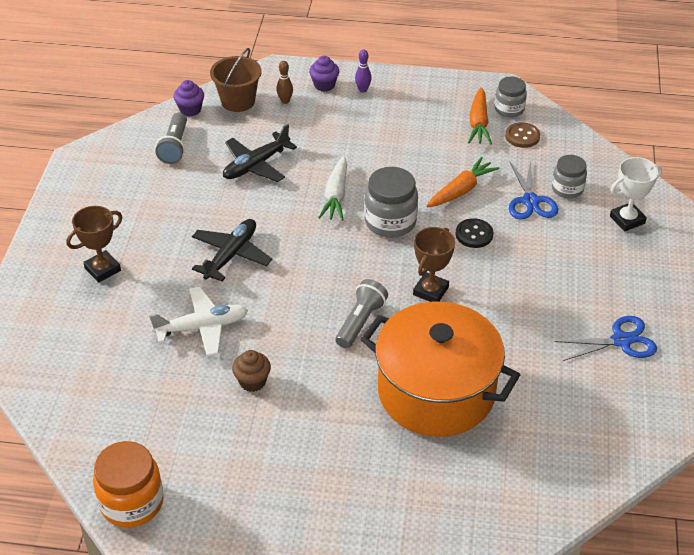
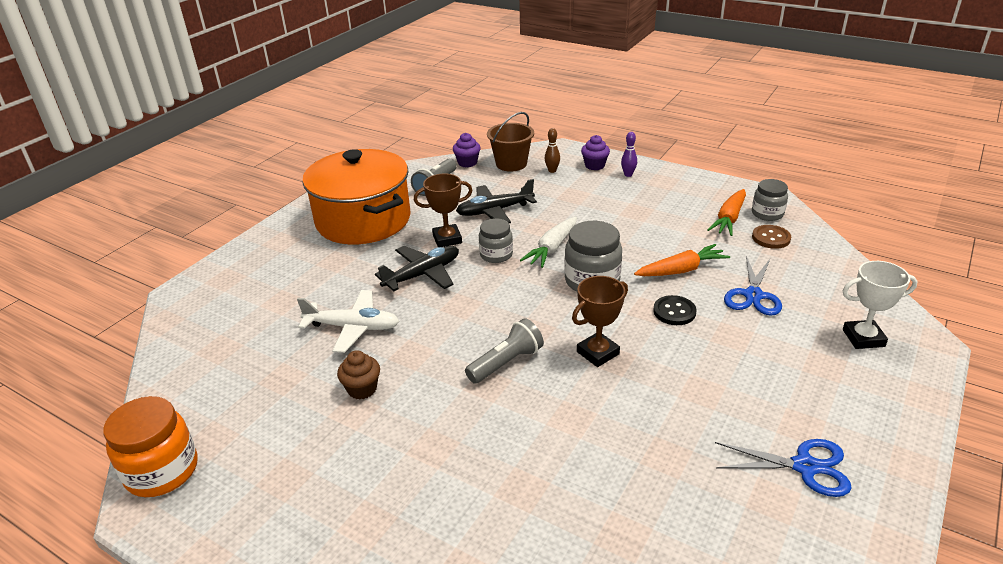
camera: 25 degrees right, 10 degrees down
brown trophy [66,206,122,283] -> brown trophy moved to [414,174,473,247]
orange pot [361,302,520,437] -> orange pot moved to [302,149,411,244]
grey jar [552,155,587,198] -> grey jar moved to [479,218,513,263]

